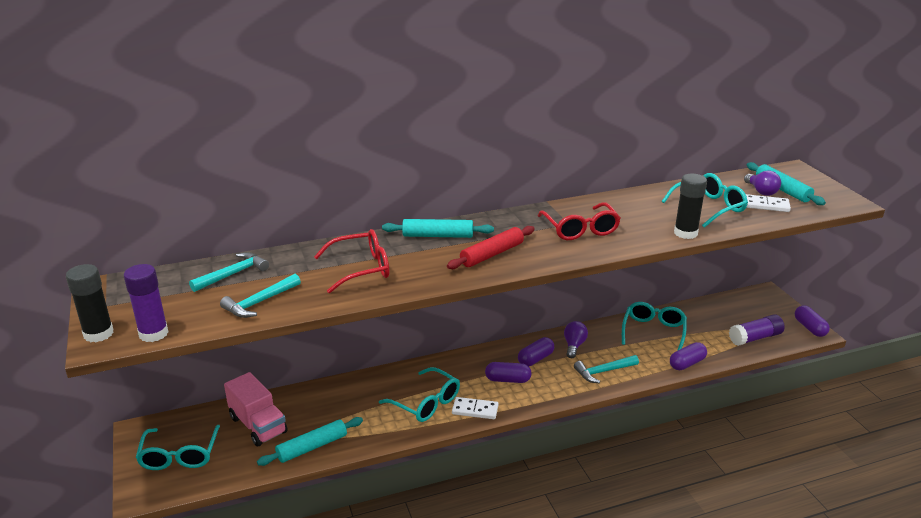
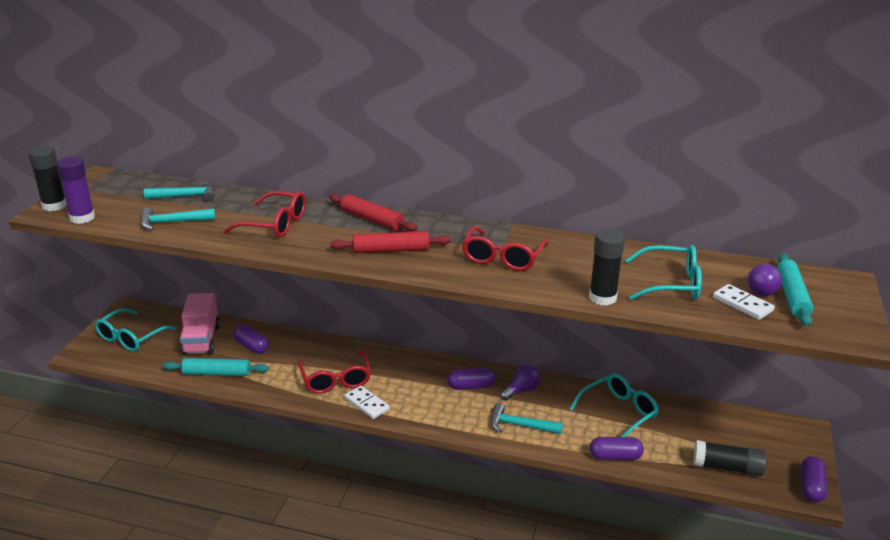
camera: 35 degrees right, 0 degrees up
turquoise glasses [379,367,460,422] -> red glasses [298,351,371,394]
turquoise rolling pin [382,219,494,238] -> red rolling pin [329,194,417,232]
purple capsule [485,362,531,383] -> purple capsule moved to [233,325,269,354]
purple glue stick [729,314,785,346] -> black glue stick [693,440,766,476]

